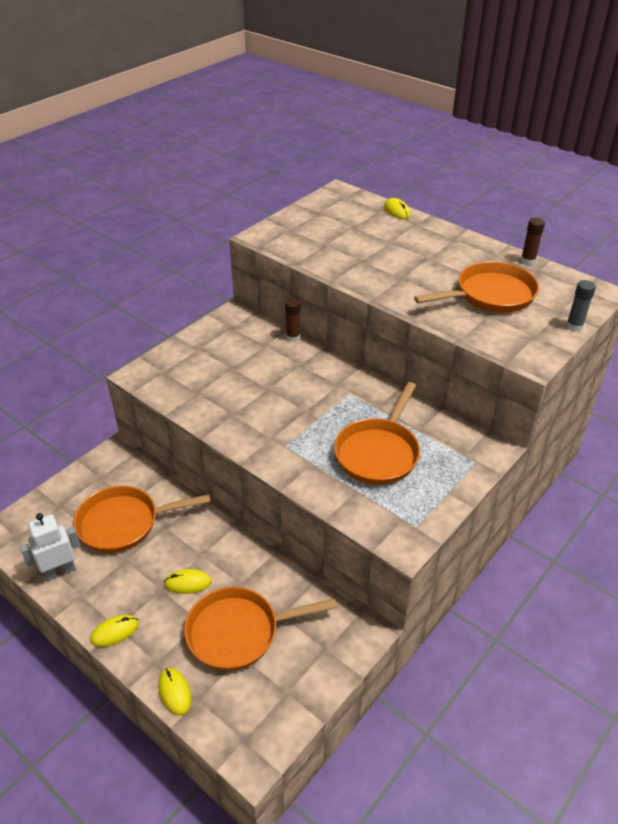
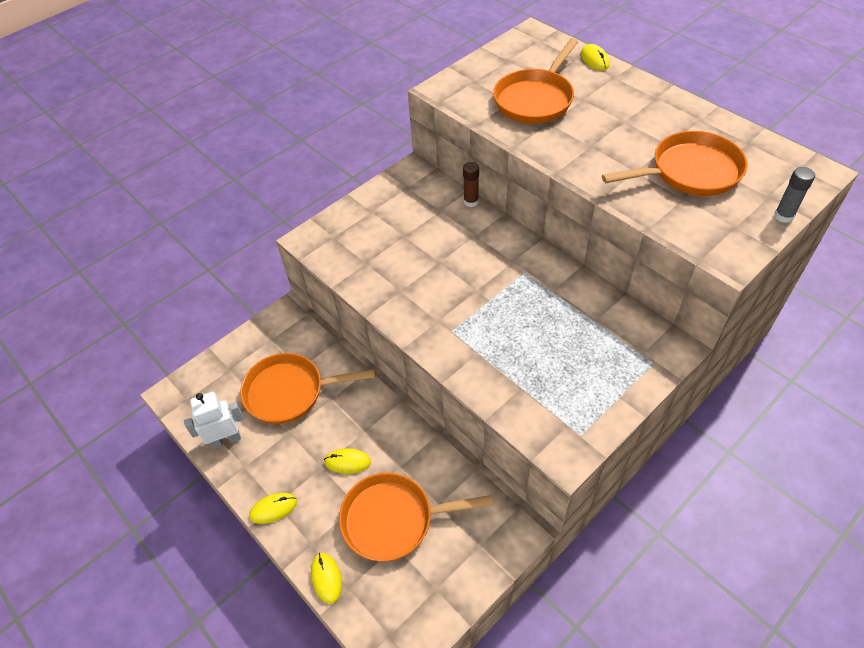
camera: 10 degrees right, 10 degrees up
orange pan [334,382,420,485] -> orange pan moved to [493,38,578,124]
brown glue stick [521,218,545,265] -> none

